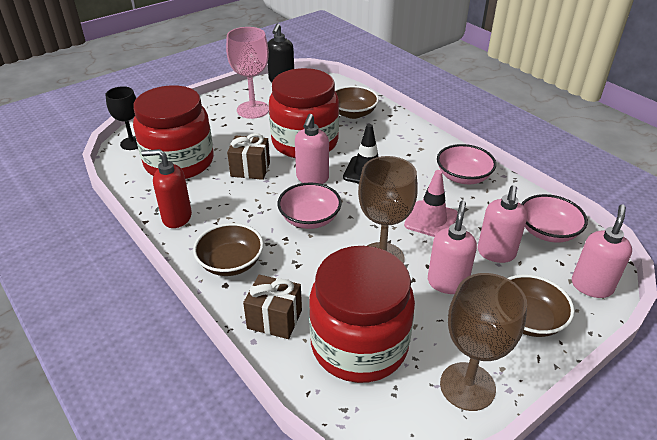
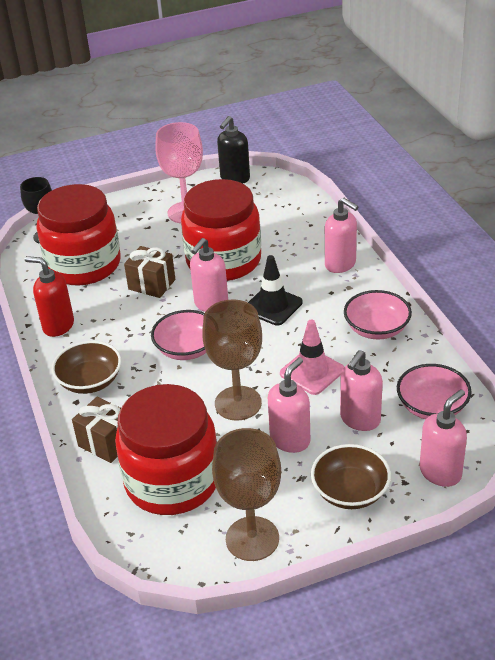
camera: 20 degrees right, 0 degrees up
brown bowl [335,86,379,119] -> none
none -> pink soap dispenser [325,198,359,273]

